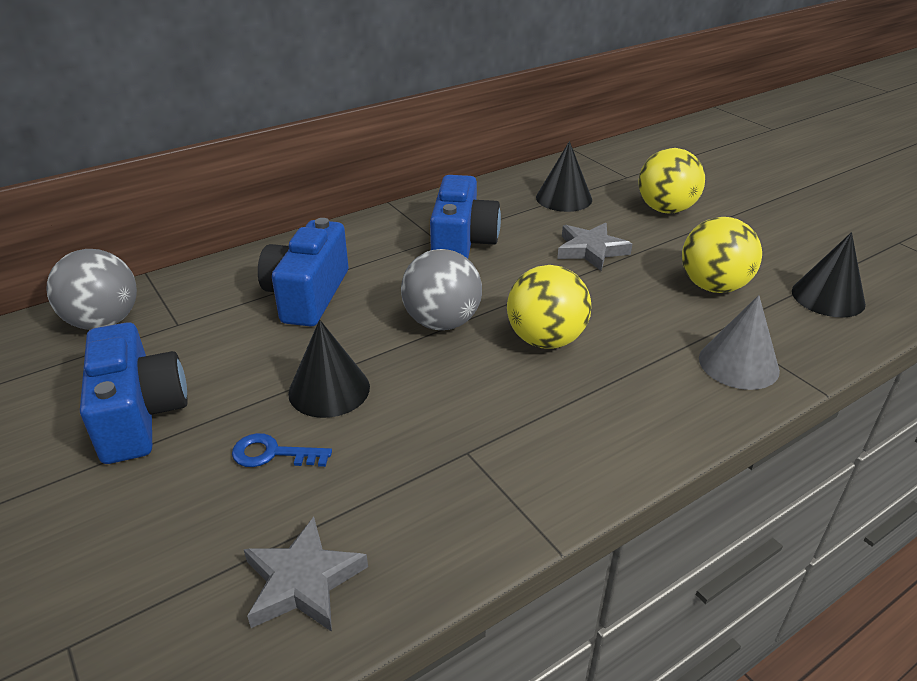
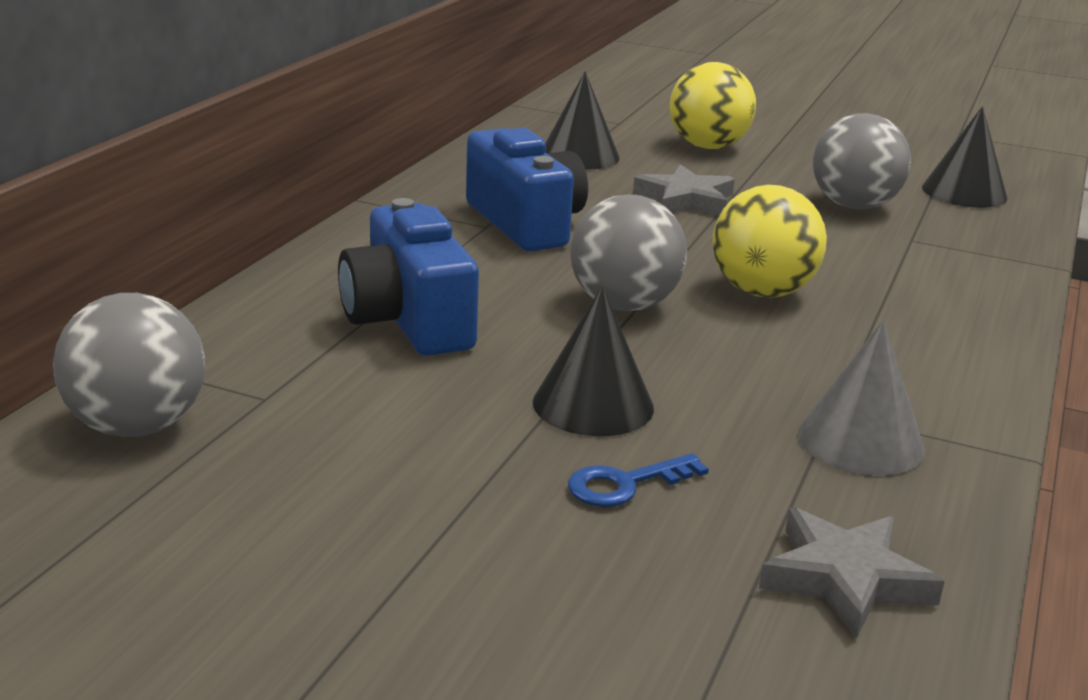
camera: 35 degrees left, 10 degrees down
blue camera [80,322,188,464] -> none
yellow ball [682,217,762,293] -> grey ball [813,113,911,209]
grey cone [699,295,780,390] -> grey cone moved to [797,321,925,475]

